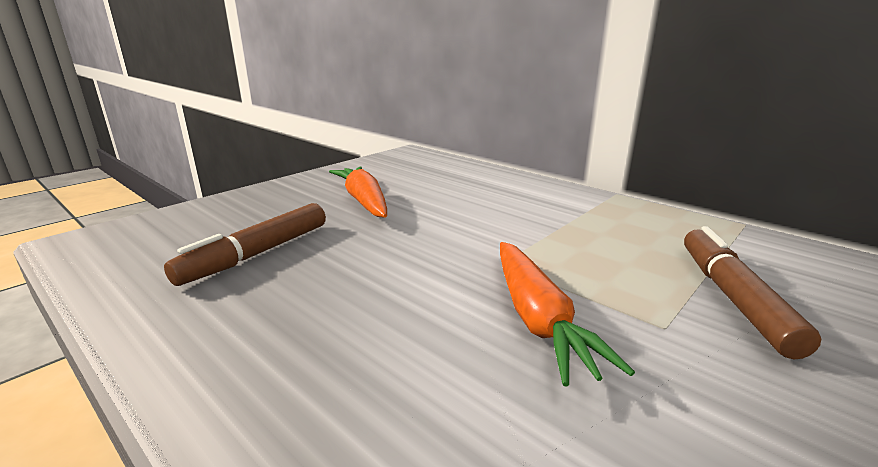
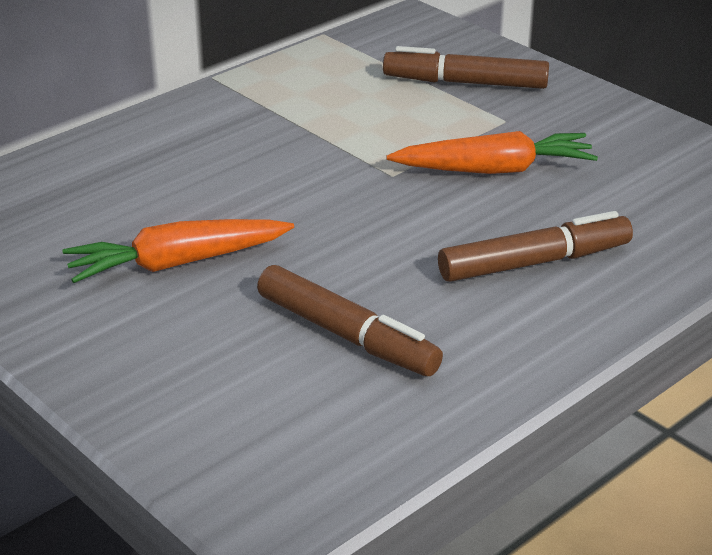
camera: 85 degrees left, 10 degrees up
none -> brown marker [438,211,633,282]

